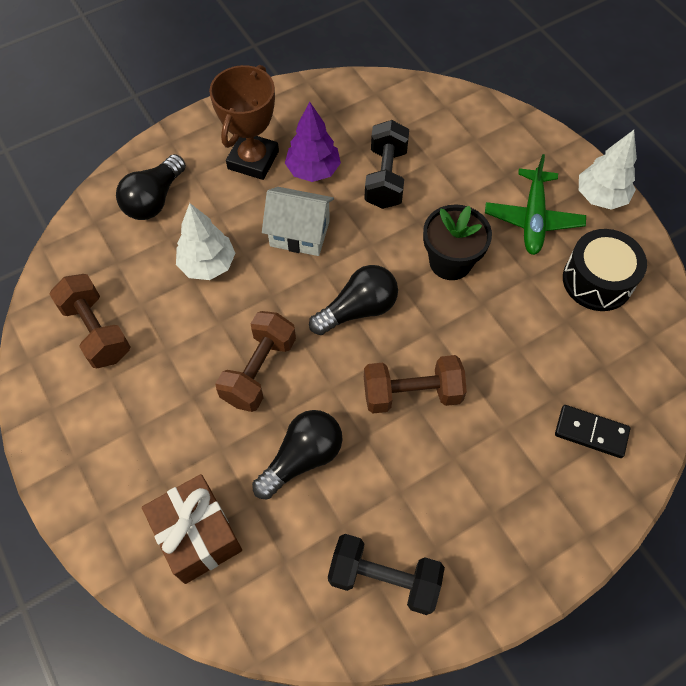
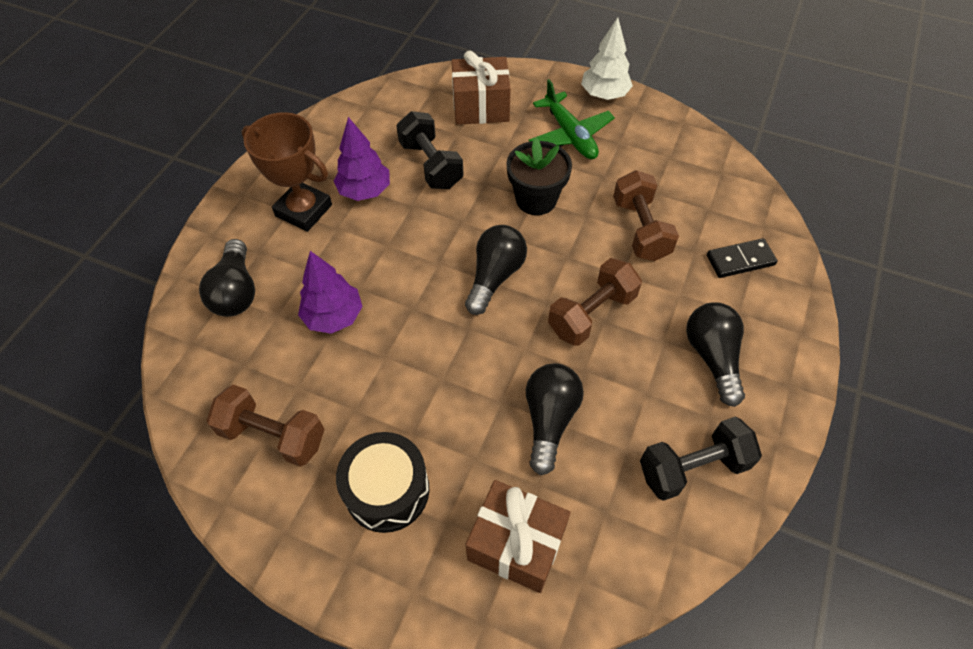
camera: 35 degrees left, 5 degrees down
white tree [176,203,235,280] -> purple tree [298,251,363,334]
brown trophy [209,65,279,180] -> brown trophy turned 45 degrees counterclockwise [242,112,332,232]
brown dumbbell [215,311,296,412] -> brown dumbbell moved to [613,170,679,261]
white house [262,187,334,256] -> none
black drum [563,229,647,311] -> black drum moved to [336,432,429,533]
none -> brown gift [452,51,511,125]
none -> black light bulb [686,302,745,407]

